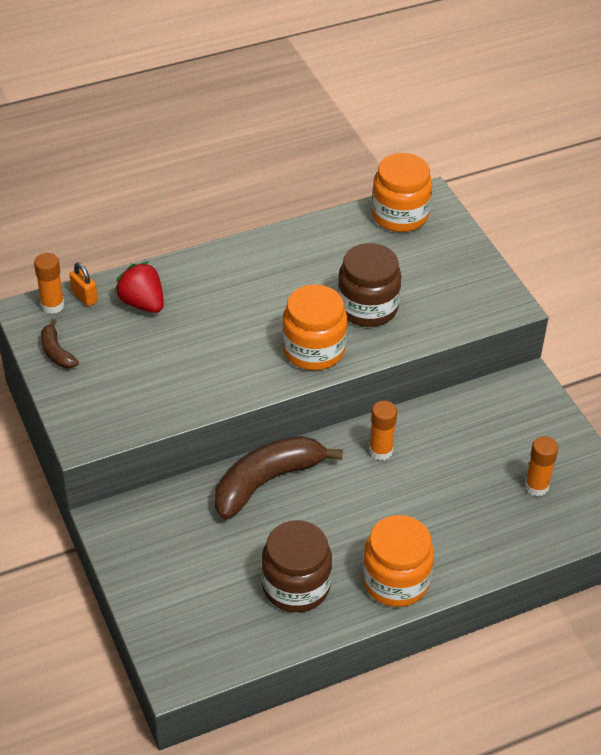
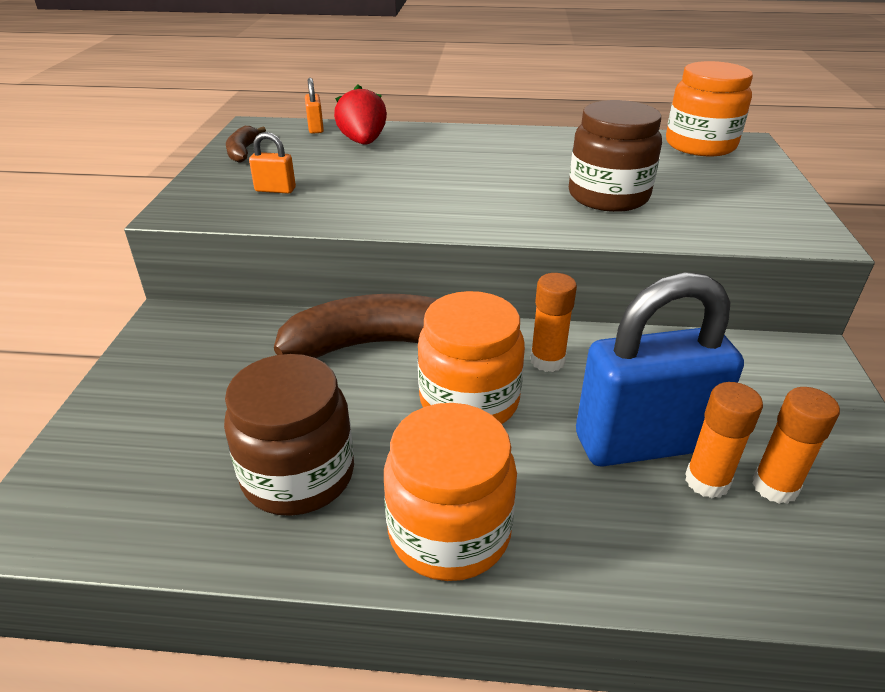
camera: 30 degrees right, 10 degrees down
orange glue stick [34,253,65,314] -> orange glue stick moved to [685,382,763,498]
orange jar [282,284,347,370] -> orange jar moved to [418,291,525,424]
none -> orange padlock [249,132,296,194]
none -> blue padlock [576,272,744,467]

